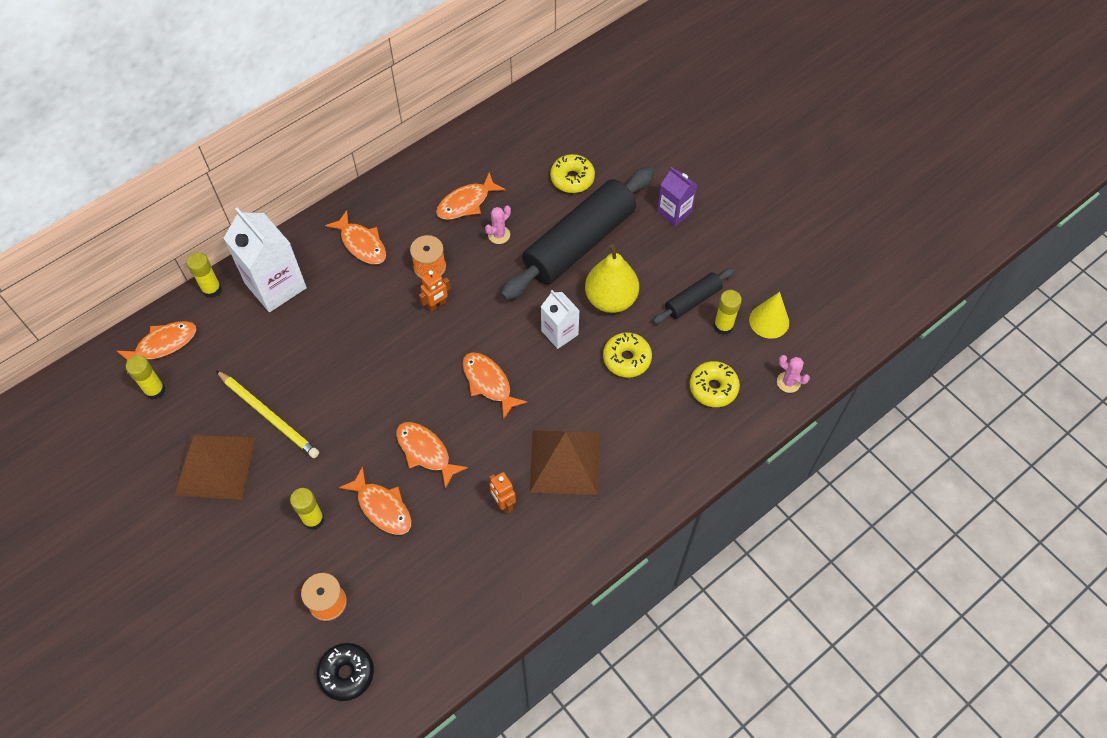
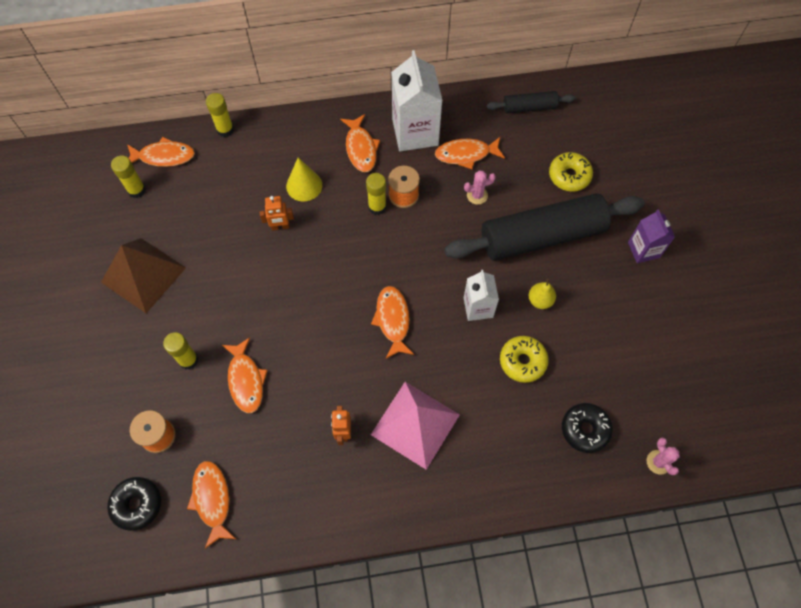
camera: 30 degrees right, 5 degrees up
yellow pencil [216,370,319,458] -> none
white carton [223,207,307,312] -> white carton moved to [391,50,443,151]
orange fish [396,422,468,489] -> orange fish moved to [187,461,236,548]
orange robot [419,269,451,312] -> orange robot moved to [260,196,294,231]
brown pyramid [530,430,599,495] -> pink pyramid [371,382,460,470]
yellow pear [585,244,639,313] -> yellow pear [529,279,556,309], size x0.52
black rolling pin [653,268,734,324] -> black rolling pin moved to [487,91,576,113]
yellow donut [690,361,740,407] -> black donut [562,403,613,453]
yellow glue stick [713,290,742,335] -> yellow glue stick moved to [366,173,386,215]
yellow cone [749,292,789,339] -> yellow cone moved to [286,158,322,202]

